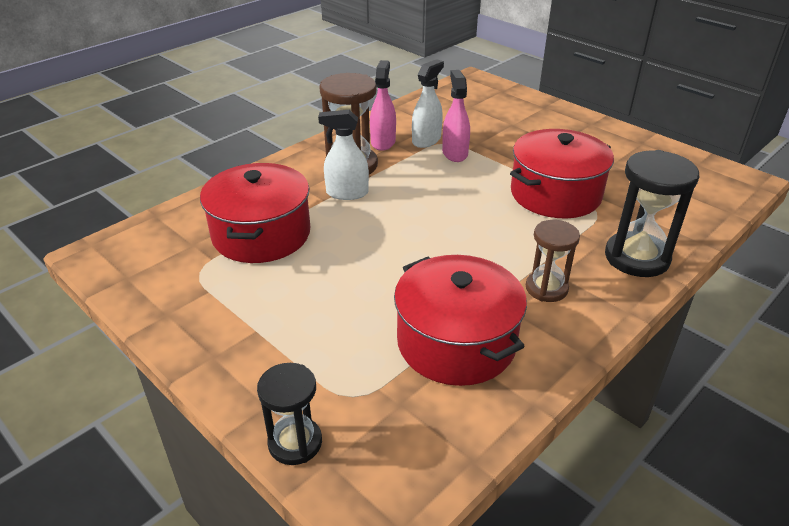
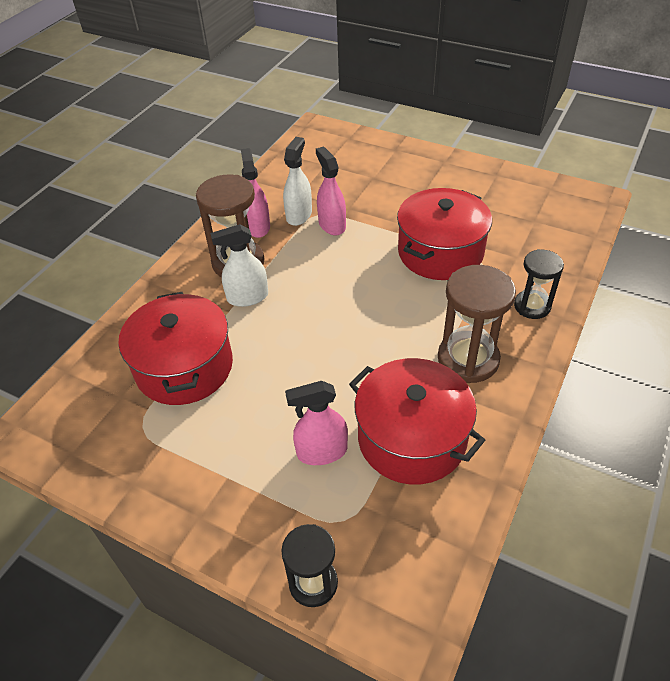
camera: 15 degrees left, 10 degrees up
brown hourglass [526,220,580,302] -> brown hourglass [438,265,516,383], size x1.58
black hourglass [605,150,699,277] -> black hourglass [514,249,564,319], size x0.63
none -> pink spray bottle [285,381,348,465]

